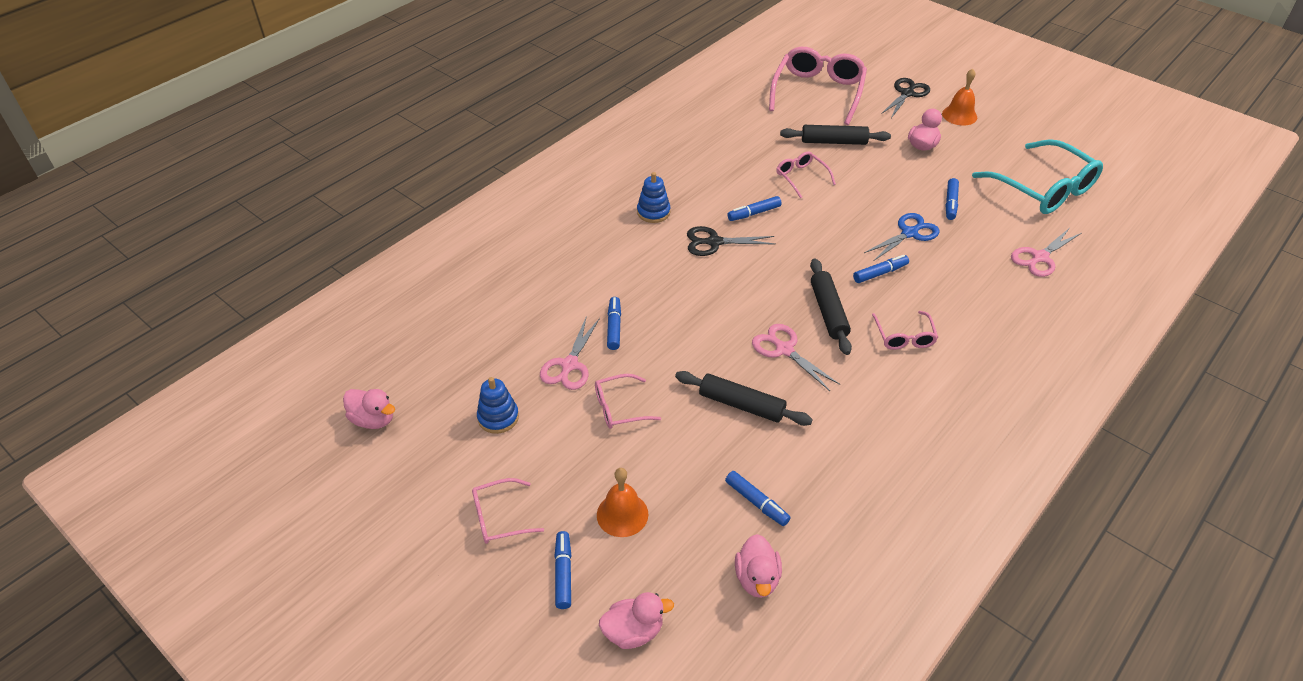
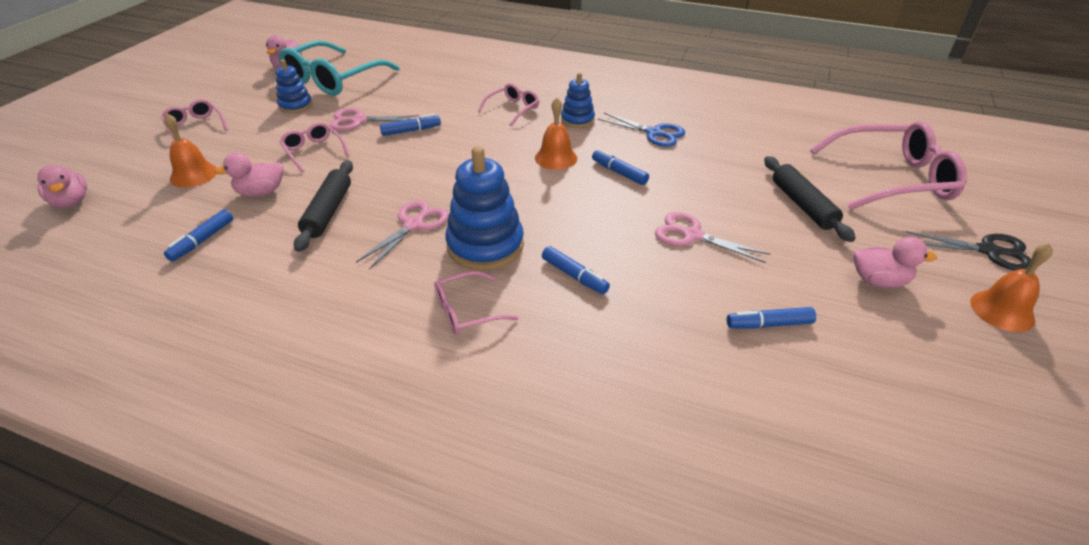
camera: 70 degrees right, 5 degrees down
blue marker [554,531,571,609] -> none
black scissors [687,226,775,256] -> orange bell [535,98,577,170]
pink duck [735,534,782,598] -> pink duck moved to [214,152,284,197]
pink glasses [776,151,836,199] -> pink glasses moved to [478,83,539,126]
black rolling pin [810,258,852,355] -> blue stacking toy [445,146,524,271]
blue scissors [864,213,940,261] -> blue scissors moved to [598,113,685,147]
turquoise glasses [972,139,1103,214] -> turquoise glasses moved to [279,40,400,96]
pink scissors [1011,228,1082,277] -> pink scissors moved to [655,212,770,263]

